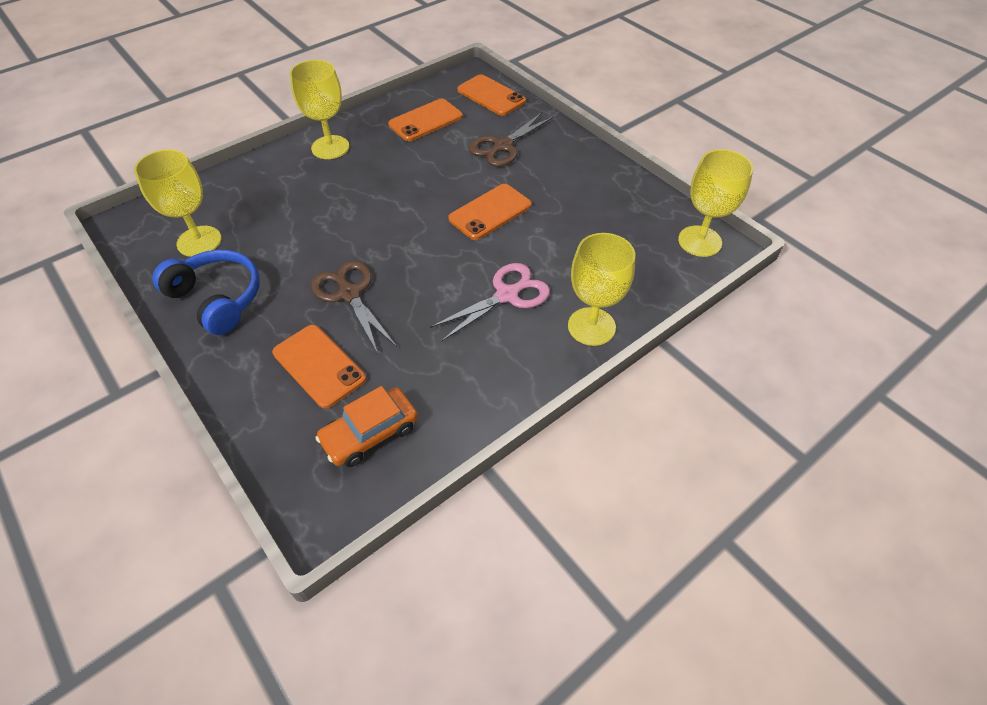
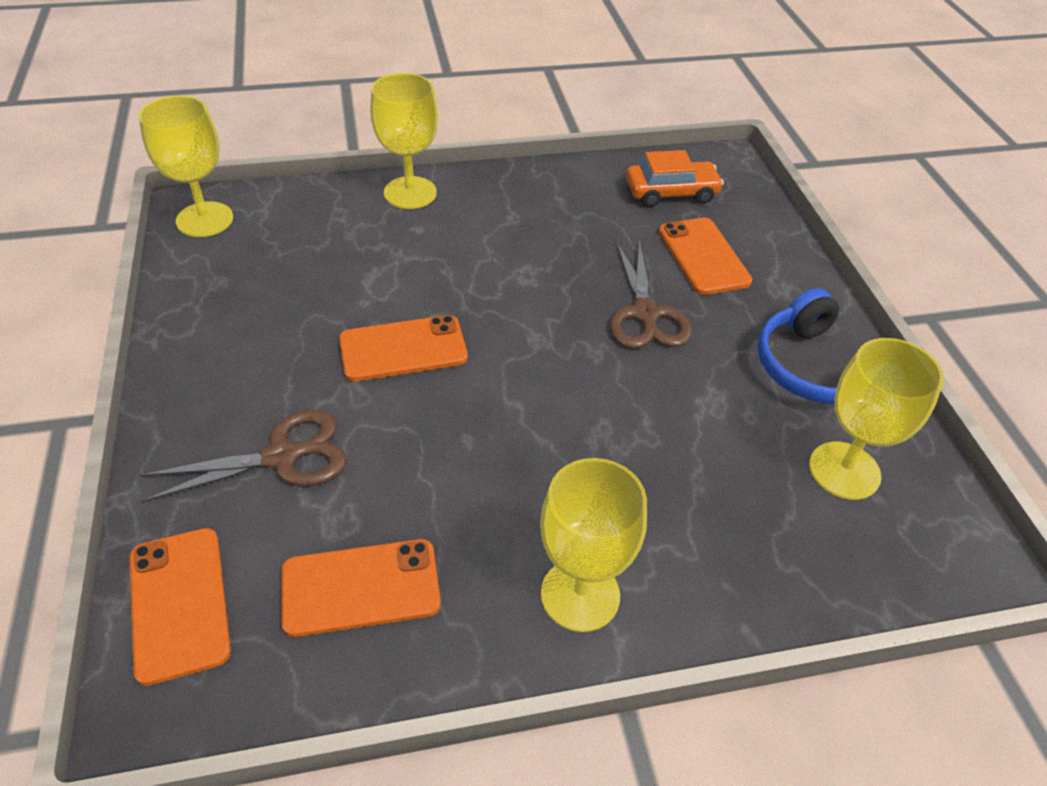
camera: 155 degrees left, 5 degrees down
pink scissors [430,263,550,342] -> none

